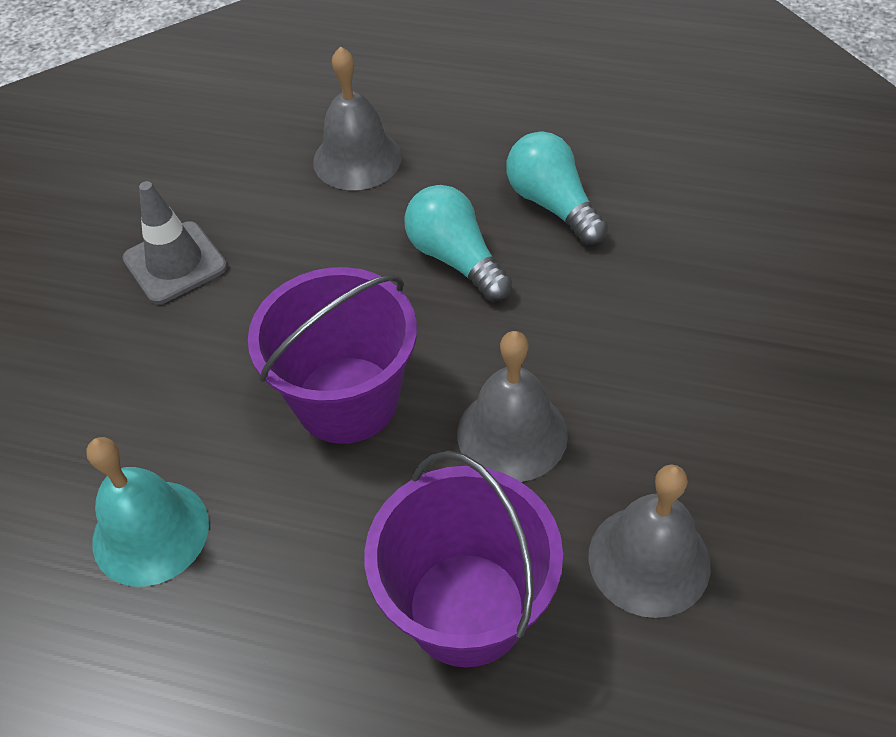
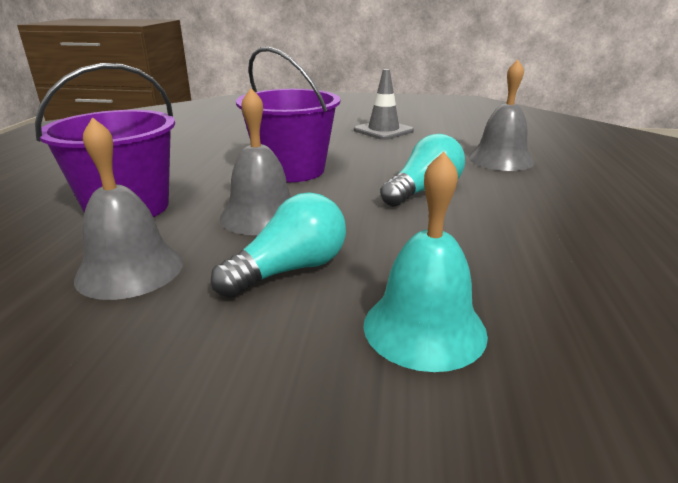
camera: 80 degrees right, 25 degrees down
turquoise bell [86,437,209,587] -> turquoise bell moved to [363,151,488,372]
turquoise light bulb [506,132,608,245] -> turquoise light bulb moved to [211,193,346,298]

